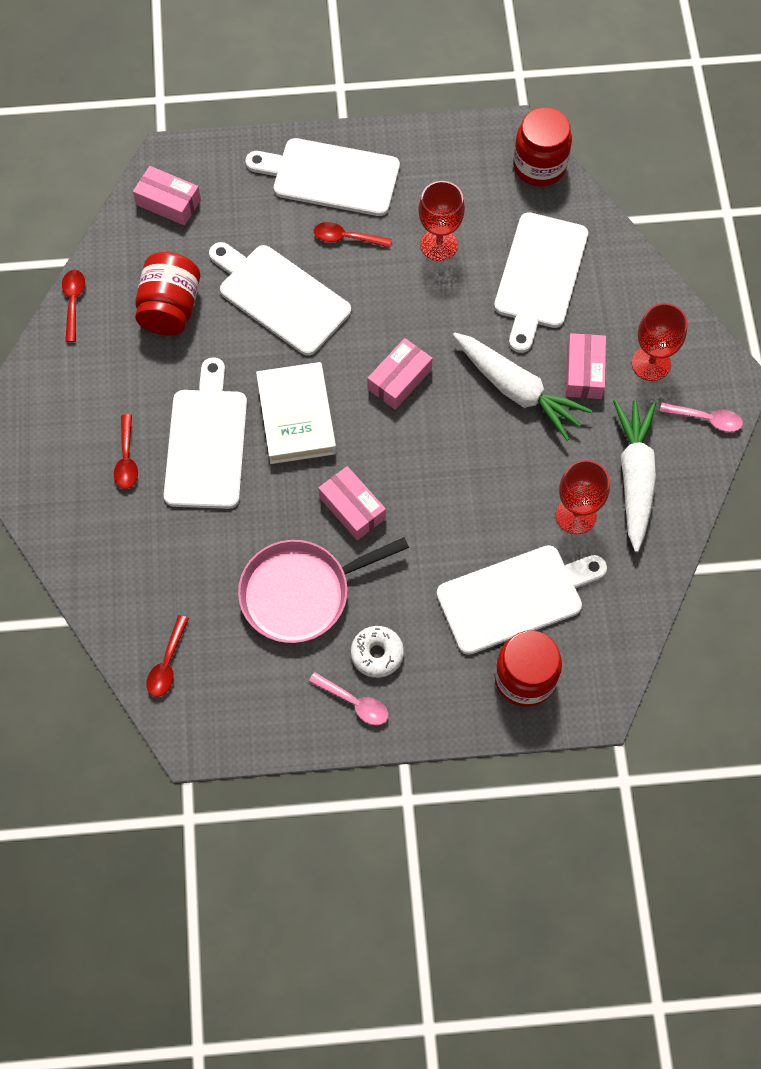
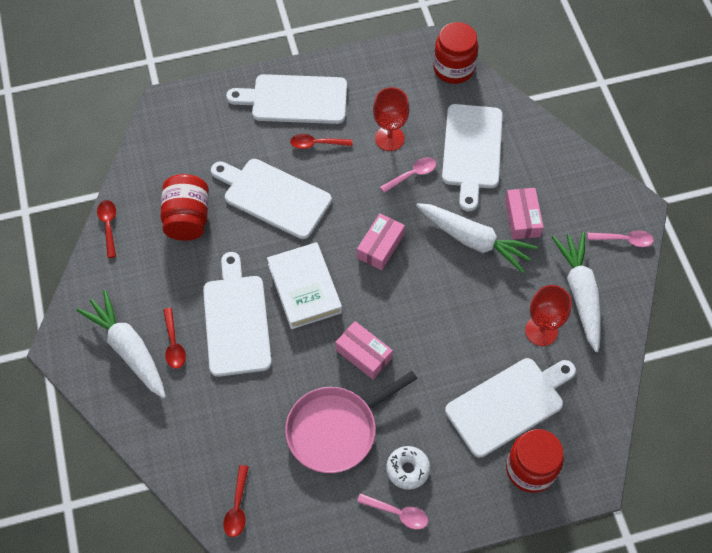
camera: 10 degrees left, 5 degrees down
pink box [133,166,201,225] -> none
red goblet [632,303,688,381] -> none
none -> white carrot [76,290,166,399]
none -> pink spoon [380,157,436,193]

